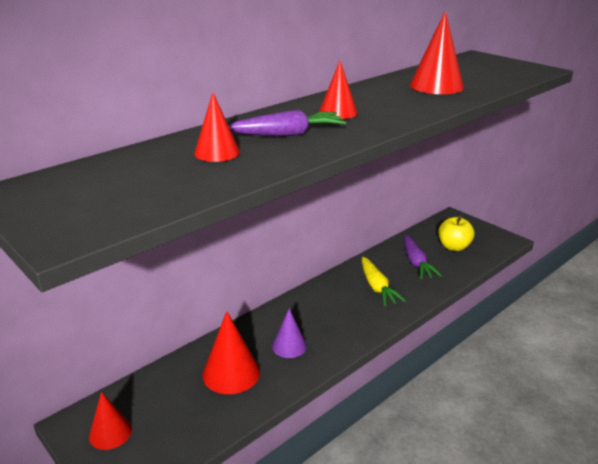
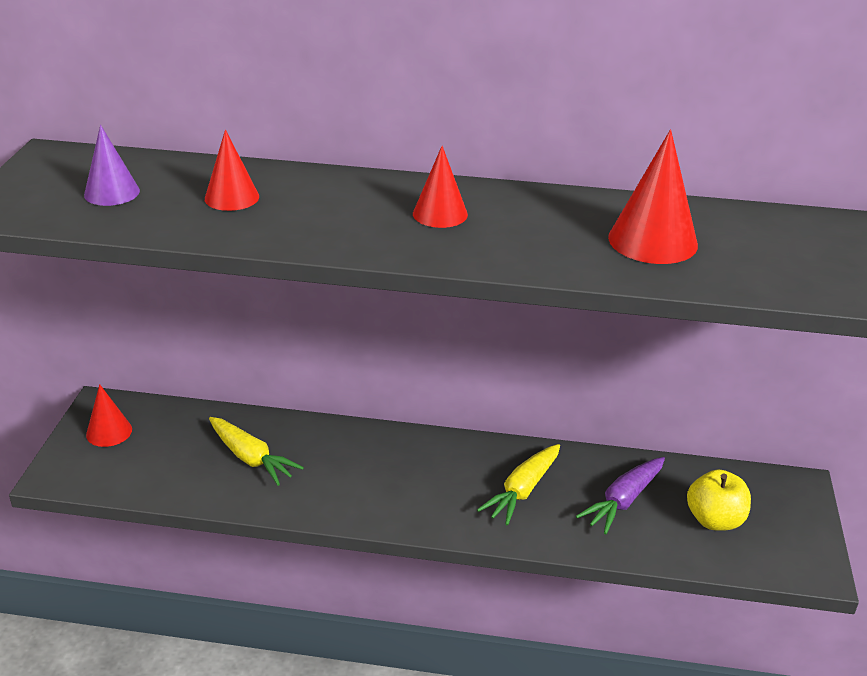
camera: 50 degrees right, 5 degrees up
red cone [202,311,260,394] -> yellow carrot [209,417,304,486]
purple carrot [228,109,346,136] -> none
purple cone [272,309,307,358] -> purple cone moved to [84,125,140,206]

